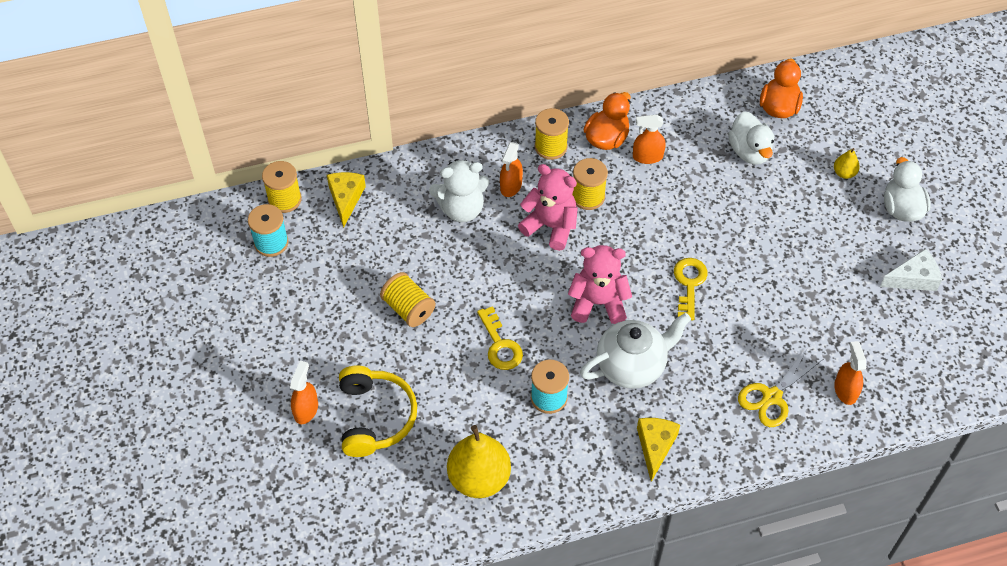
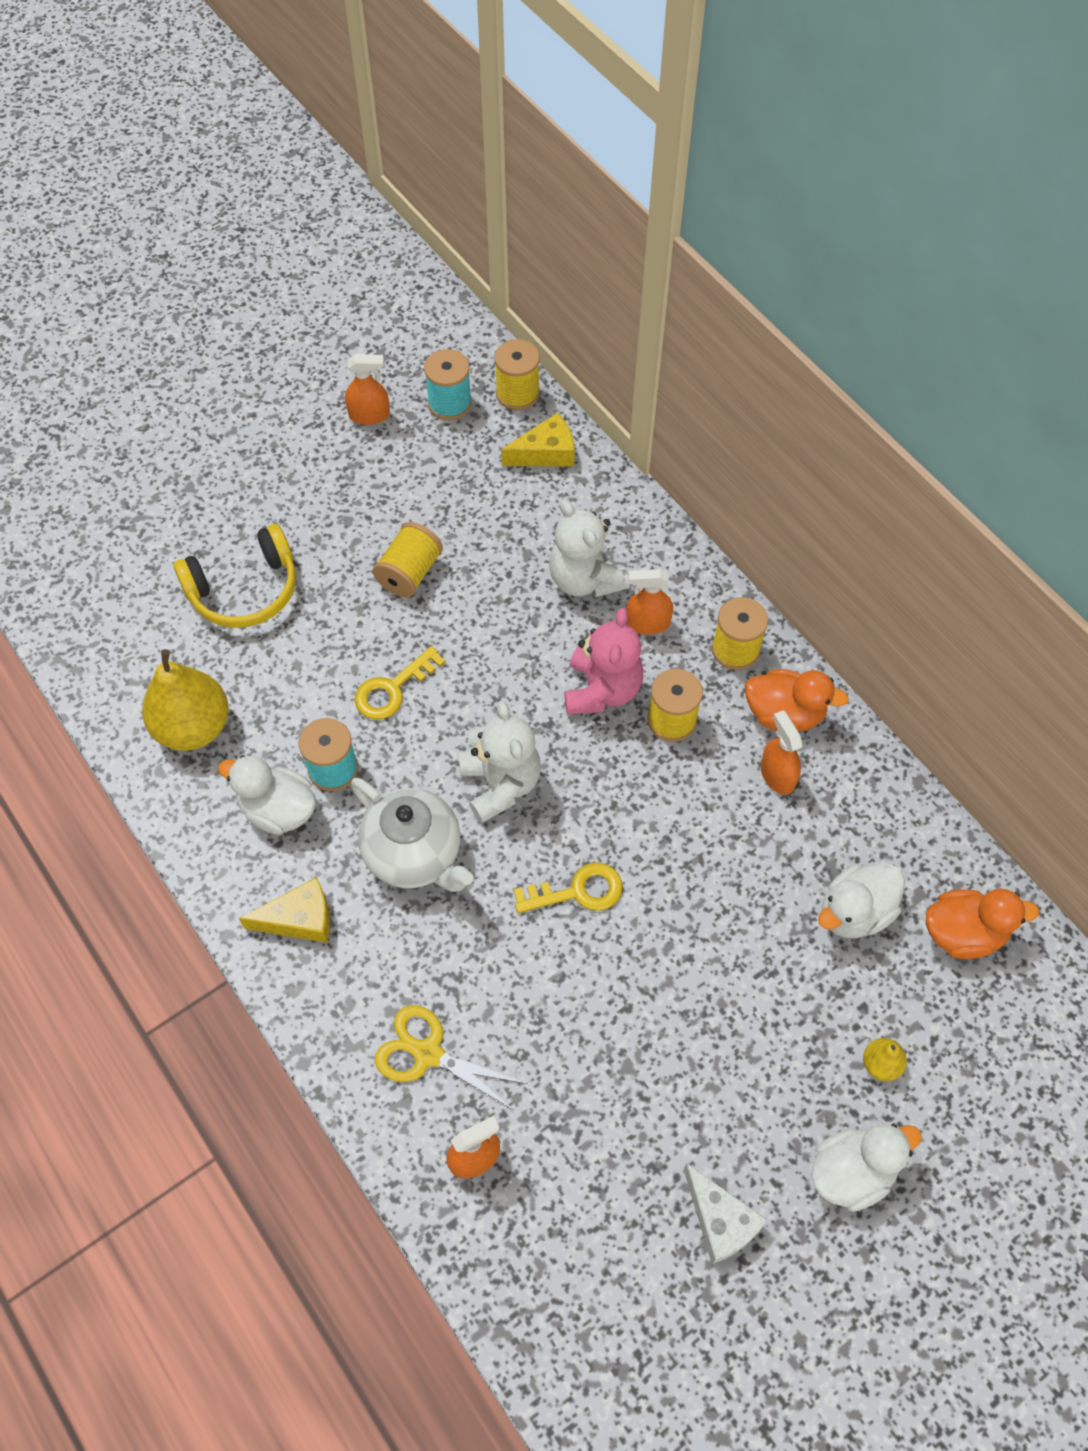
camera: 70 degrees right, 5 degrees up
orange spray bottle [290,361,318,424] -> orange spray bottle moved to [345,354,390,425]
pink teddy bear [568,245,632,324] -> white teddy bear [460,701,541,823]
none -> white duck [218,755,316,835]

